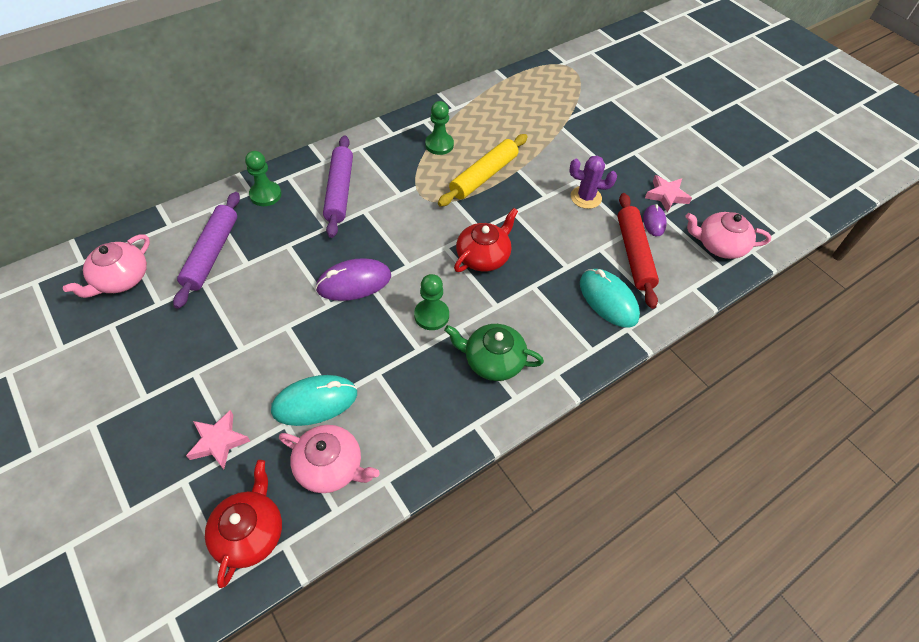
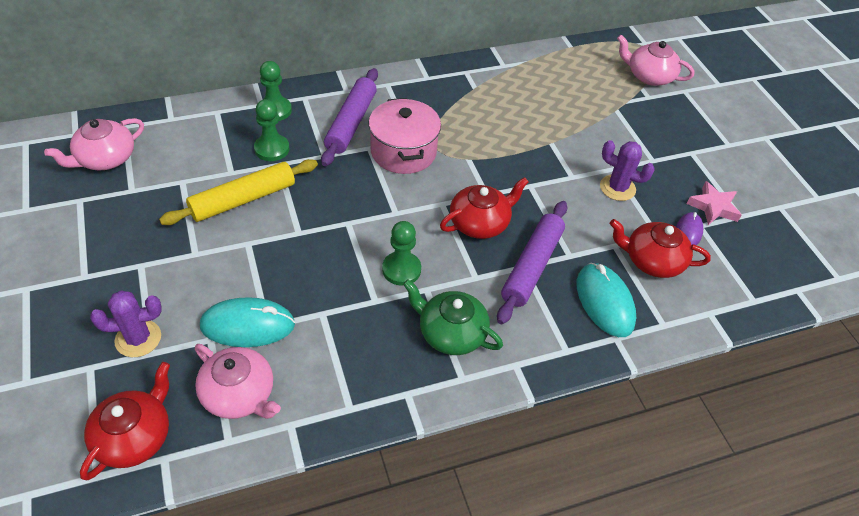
camera: 15 degrees right, 5 degrees down
purple rolling pin [173,192,240,309] -> purple rolling pin moved to [497,201,568,324]
pink star [186,410,250,470] -> purple cactus [90,290,162,357]
purple mouse [315,258,391,301] -> none
green pawn [425,101,454,155] -> green pawn moved to [254,99,289,161]
yellow rolling pin [438,134,528,207] -> yellow rolling pin moved to [159,159,318,225]
red rolling pin [617,193,659,309] -> red teapot [610,219,711,278]
pink teapot [685,212,771,259] -> pink teapot moved to [617,35,694,86]
none -> pink pot [368,98,441,174]

